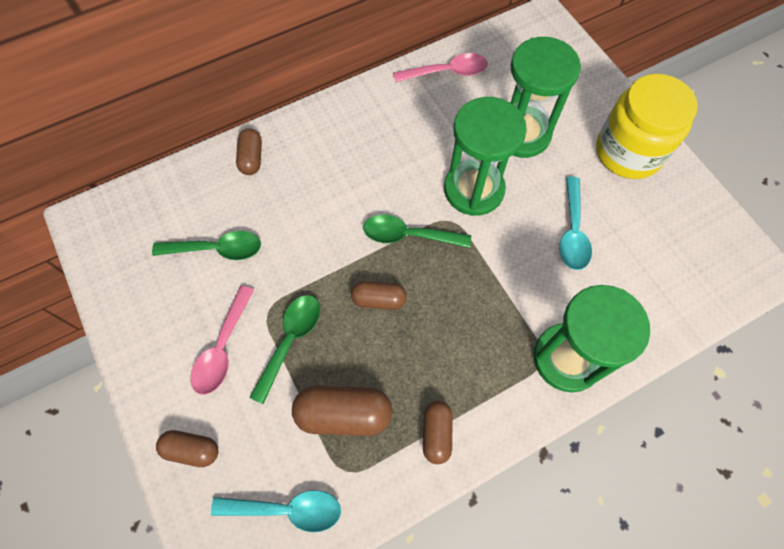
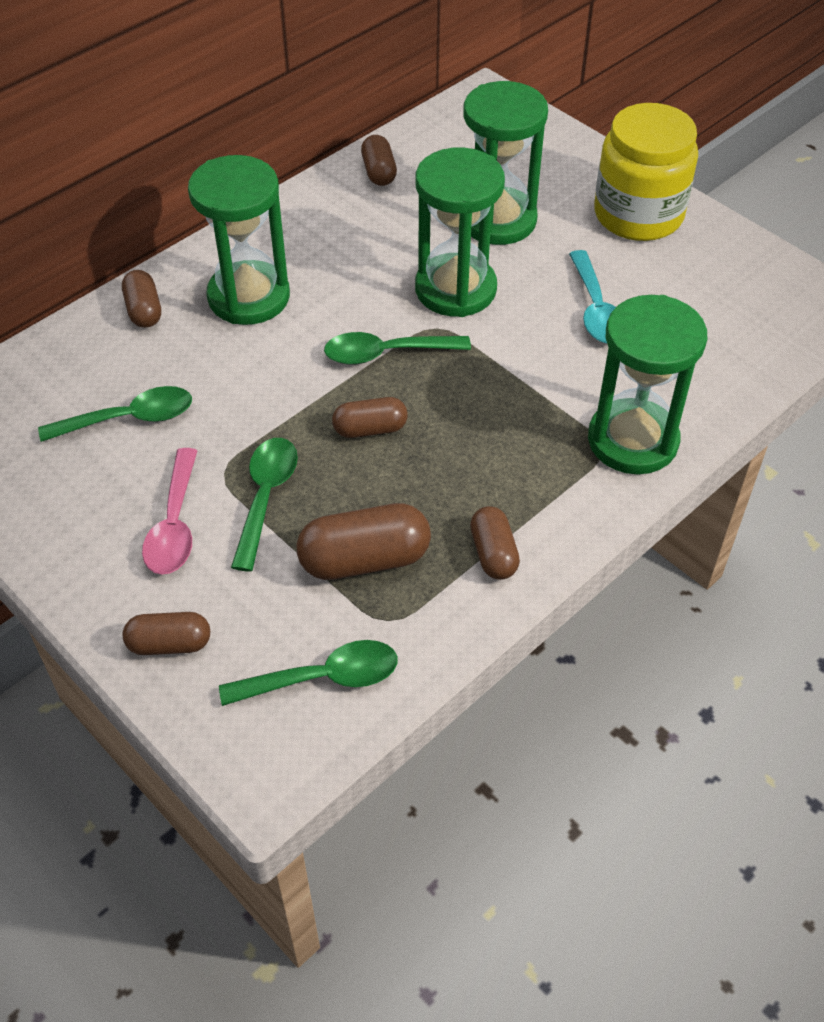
camera: 15 degrees left, 15 degrees down
turquoise spoon [211,490,341,532] -> green spoon [219,640,397,706]
pink spoon [394,53,488,82] -> brown capsule [361,135,397,186]
none -> green hourglass [188,155,290,325]

